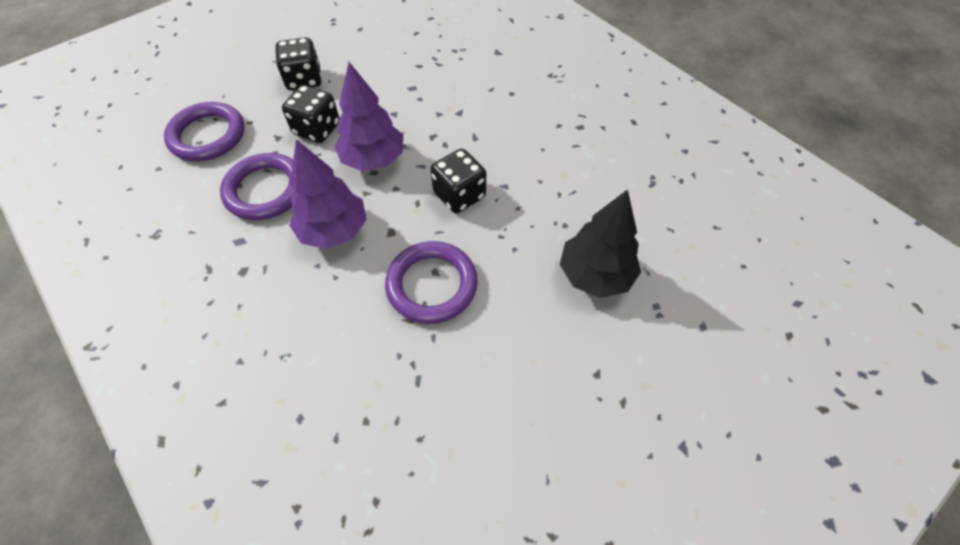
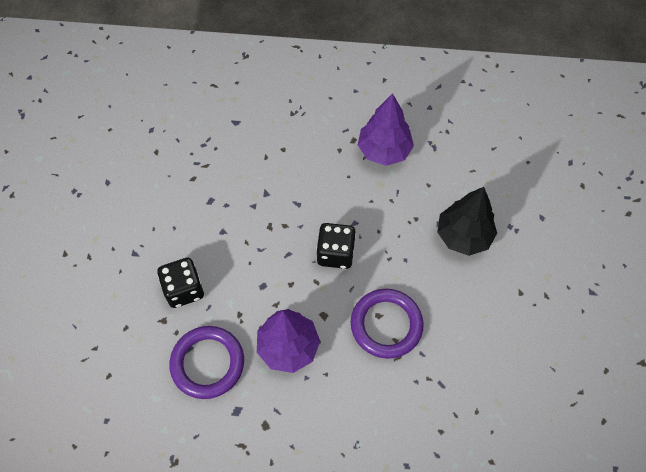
camera: 45 degrees left, 5 degrees up
purple ring [164,102,245,161] -> none
black dice [275,37,322,90] -> none
purple tree [334,62,403,171] -> purple tree moved to [358,93,414,166]

